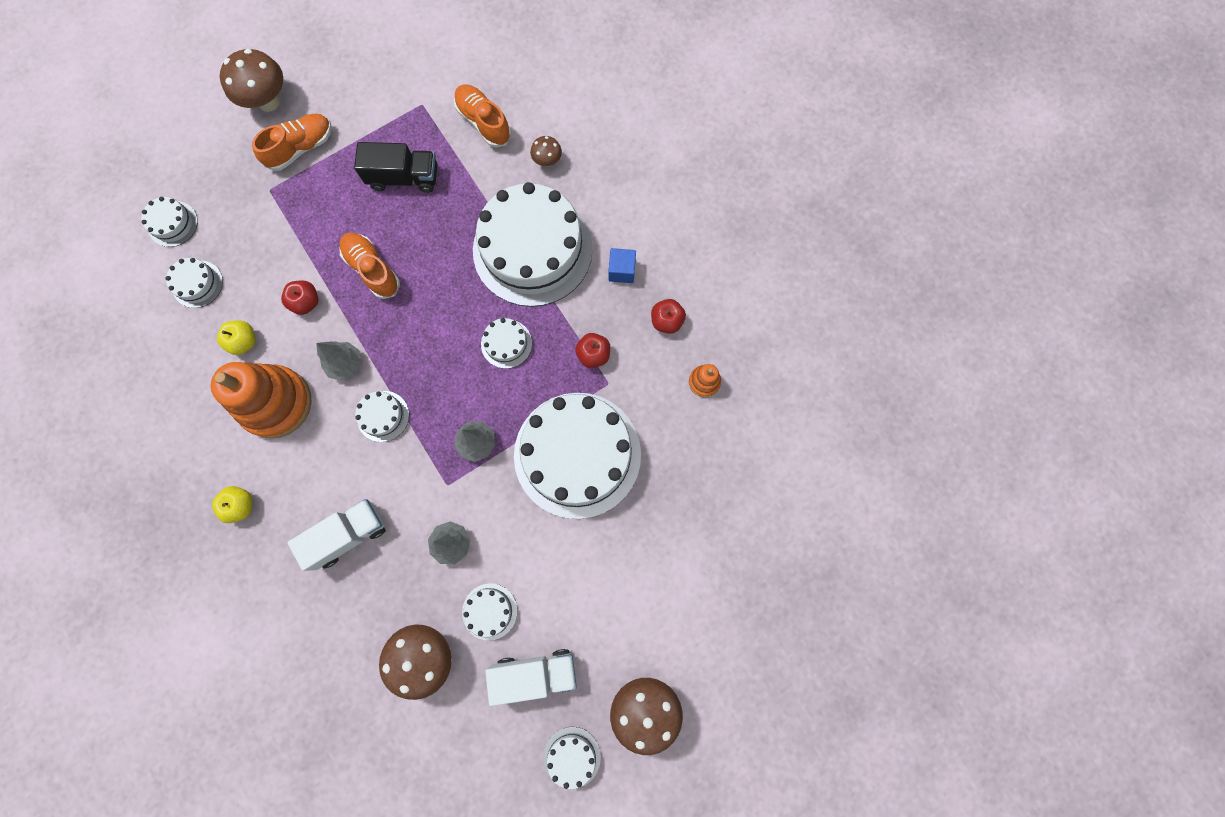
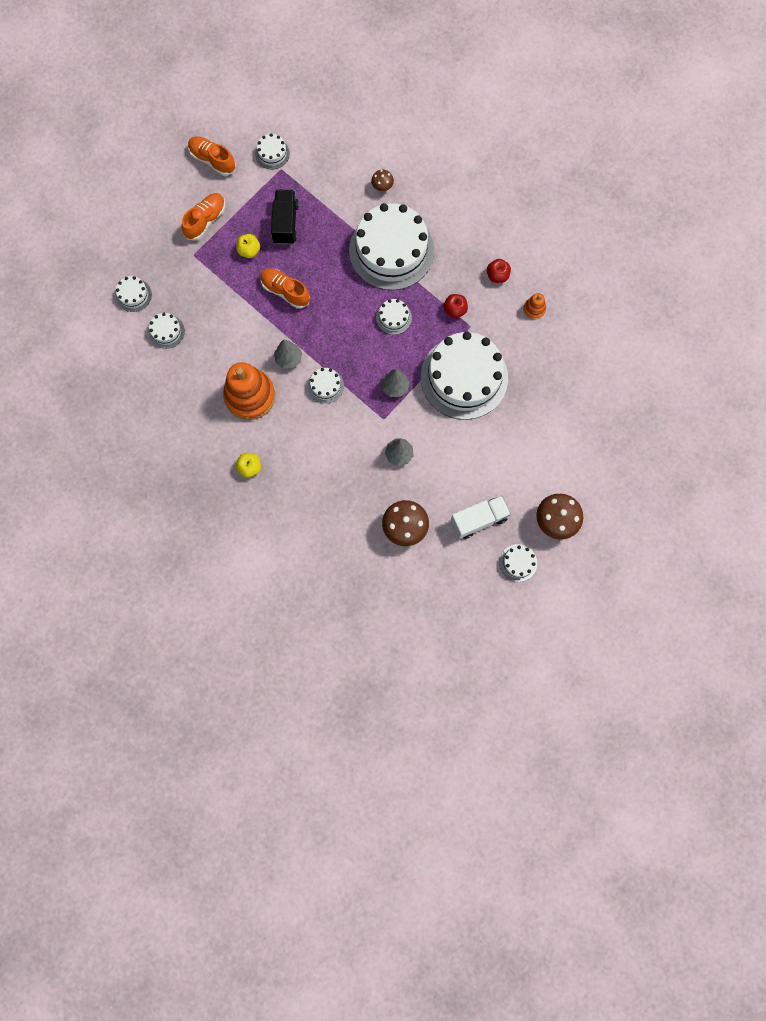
camera: 15 degrees left, 0 degrees up
yellow apple [217,321,256,355] -> yellow apple moved to [236,234,260,258]
brown mushroom [220,49,283,112] -> none
red apple [281,281,319,315] -> none
white truck [287,499,386,571] -> none
black truck [354,142,437,193] -> black truck turned 75 degrees counterclockwise [271,190,299,245]
orange shoe [454,85,511,148] -> orange shoe moved to [188,136,236,176]
white cake [462,583,517,641] -> white cake moved to [255,133,290,169]
blue cube [608,248,636,283] -> none

